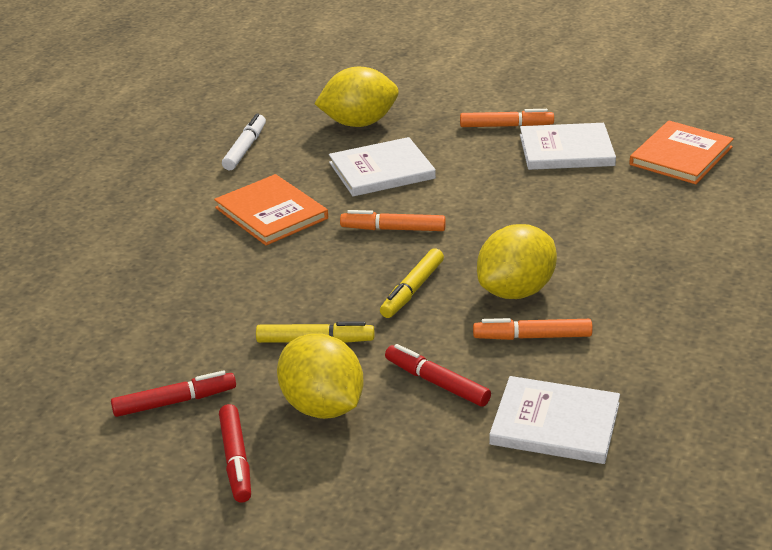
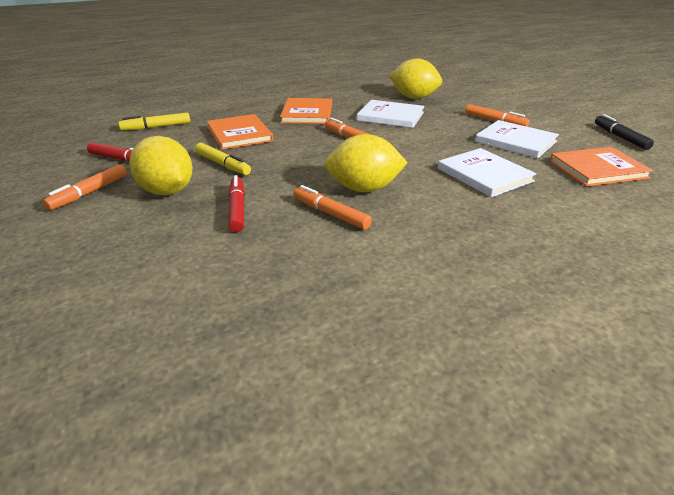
camera: 40 degrees right, 0 degrees up
red marker [219,404,251,503] -> orange marker [43,164,127,210]
white marker [222,114,266,170] -> none
yellow lemon [277,333,363,419] -> yellow lemon turned 45 degrees counterclockwise [129,136,192,195]
yellow marker [380,248,444,318] -> yellow marker moved to [118,113,190,130]
white book [489,376,620,464] -> white book moved to [438,148,536,197]
none -> orange book [207,114,273,150]
none -> black marker [595,114,654,150]

